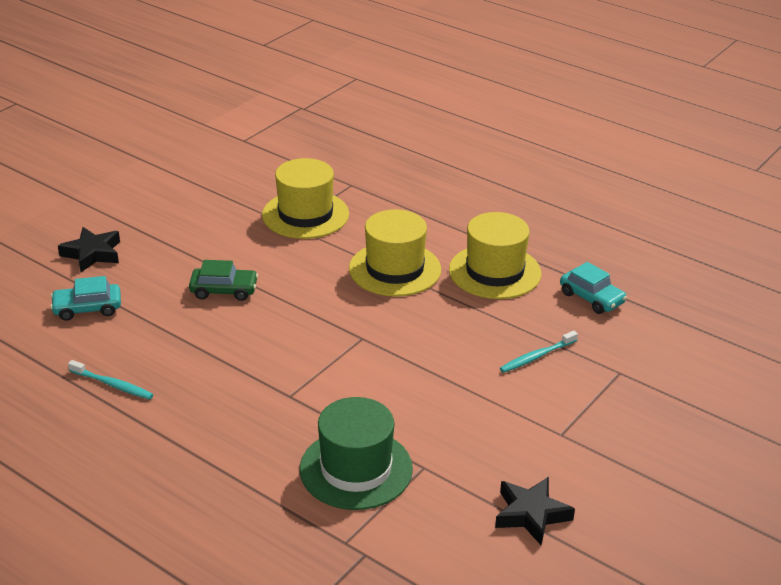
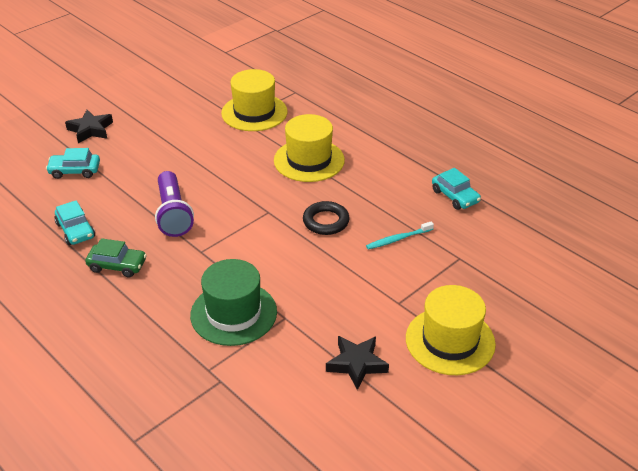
camera: 10 degrees right, 5 degrees up
turquoise toothbrush [68,360,153,400] -> turquoise car [55,200,95,245]
green car [189,260,258,301] -> green car moved to [85,238,147,277]
yellow hat [449,212,541,299] -> yellow hat moved to [406,285,496,375]
none -> purple flashlight [155,171,194,237]
none -> black ring [303,201,350,235]

